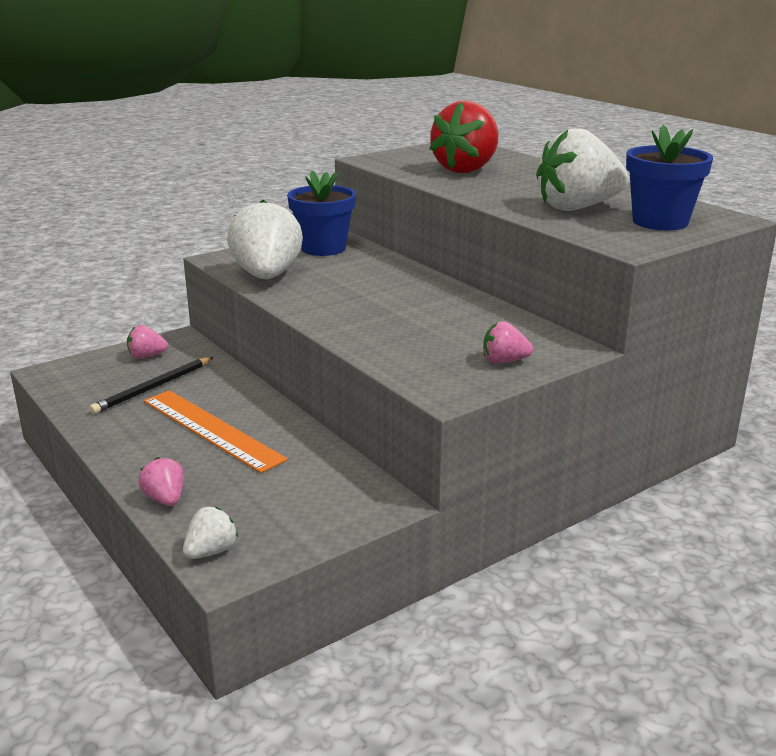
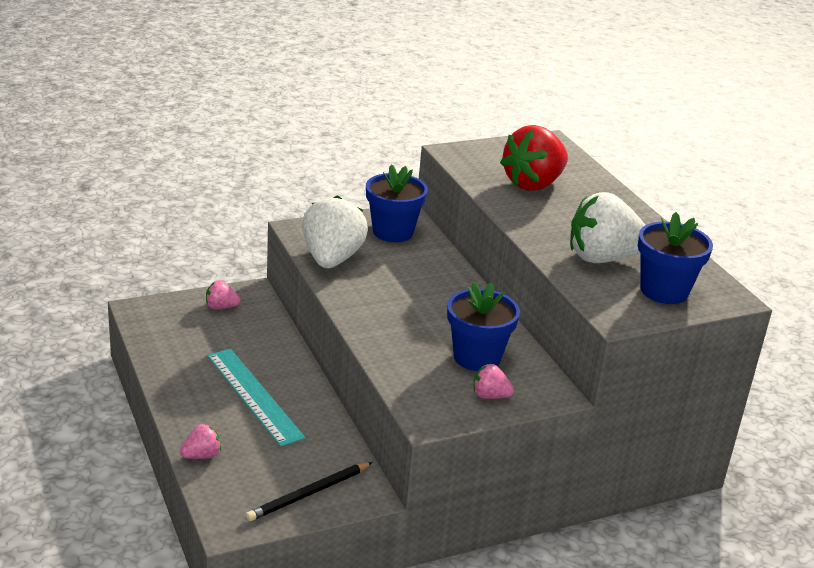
camera: 10 degrees right, 5 degrees up
black pencil [89,357,213,414] -> black pencil moved to [246,462,373,521]
pink strawberry [138,457,184,506] -> pink strawberry turned 75 degrees clockwise [180,424,221,459]
orange ruler [144,390,288,473] -> turquoise ruler [208,349,305,446]
white strawberry [183,506,238,559] -> none
none -> blue flower pot [447,282,520,371]

